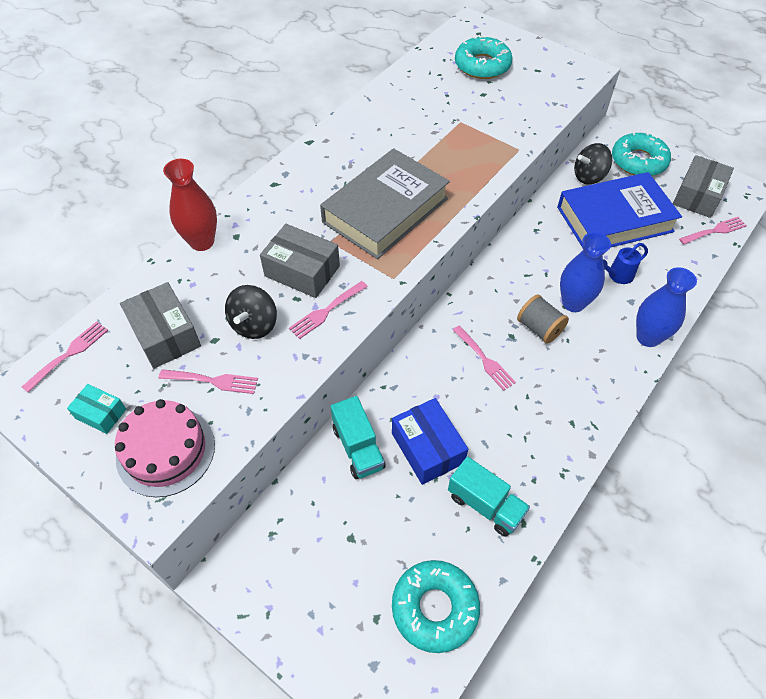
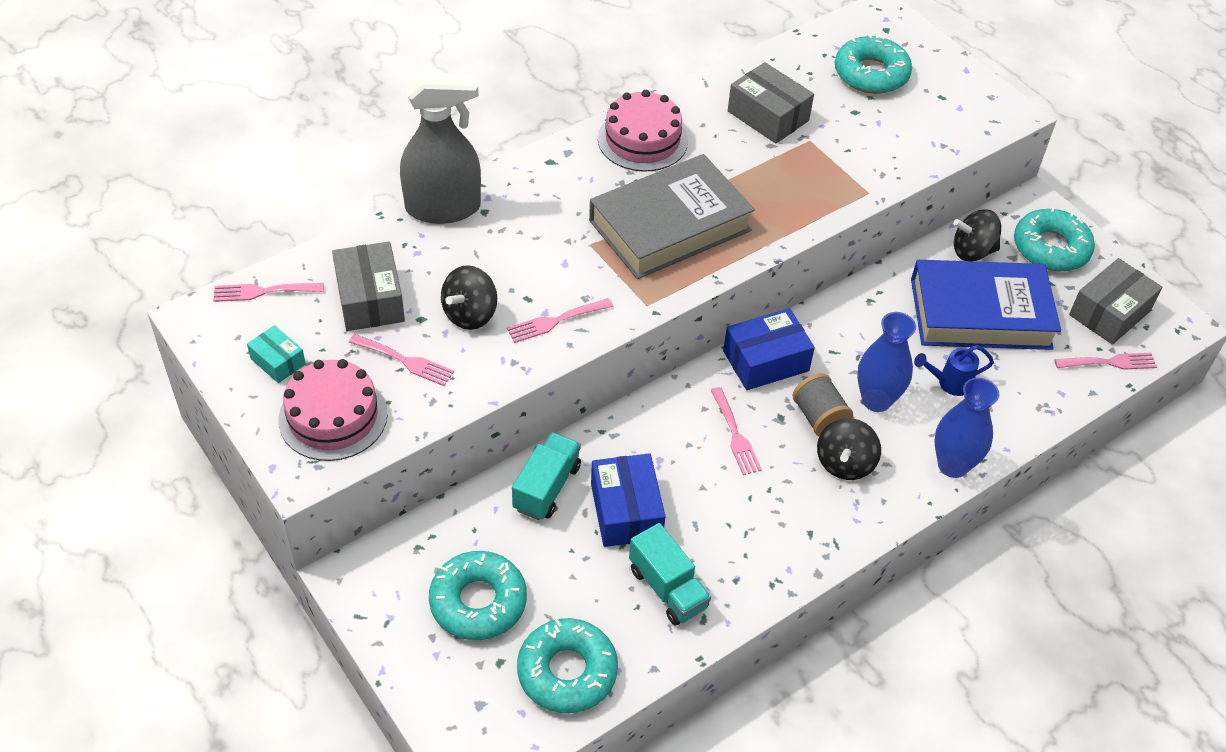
camera: 15 degrees right, 5 degrees down
pink fork [22,321,109,393] -> pink fork turned 150 degrees counterclockwise [213,283,324,302]
red vase [163,159,217,251] -> grey spray bottle [400,73,481,224]
grey box [260,224,340,298] -> grey box moved to [728,62,814,143]
turquoise truck [331,396,386,479] -> turquoise truck turned 150 degrees counterclockwise [512,432,581,520]
none -> turquoise donut [429,551,527,640]
none -> pink cake [598,90,688,172]
none -> blue box [723,308,815,390]
none -> black spinning top [817,418,881,480]

